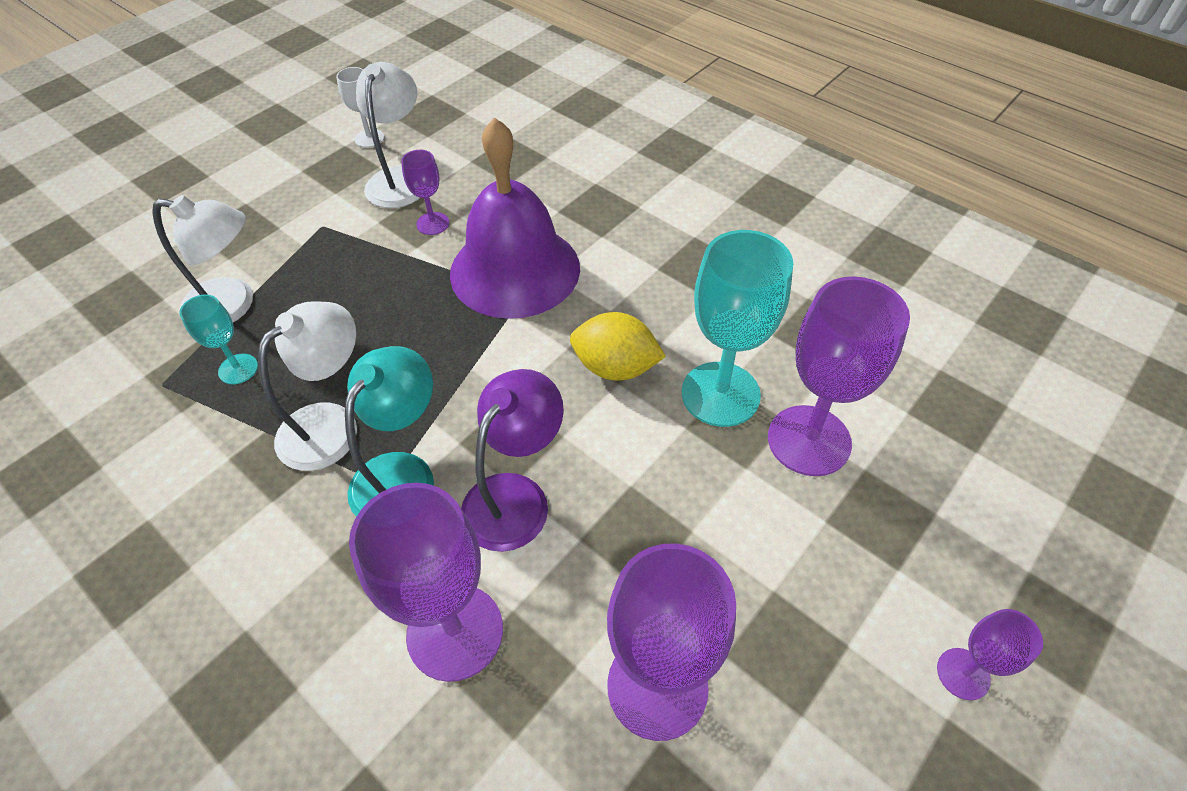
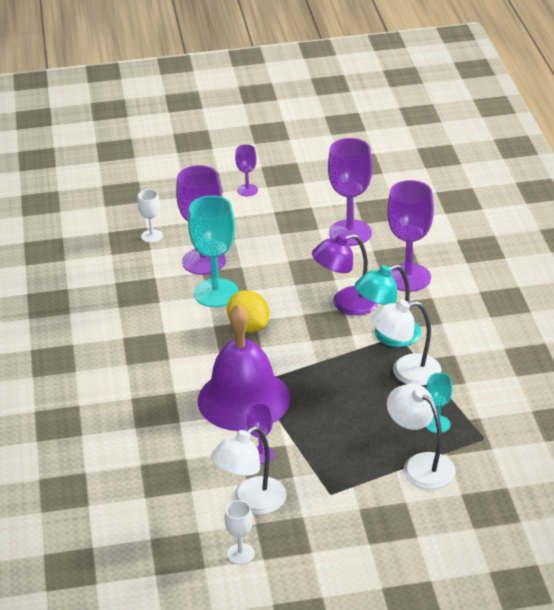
camera: 140 degrees left, 15 degrees down
none -> white goblet [138,189,163,243]

